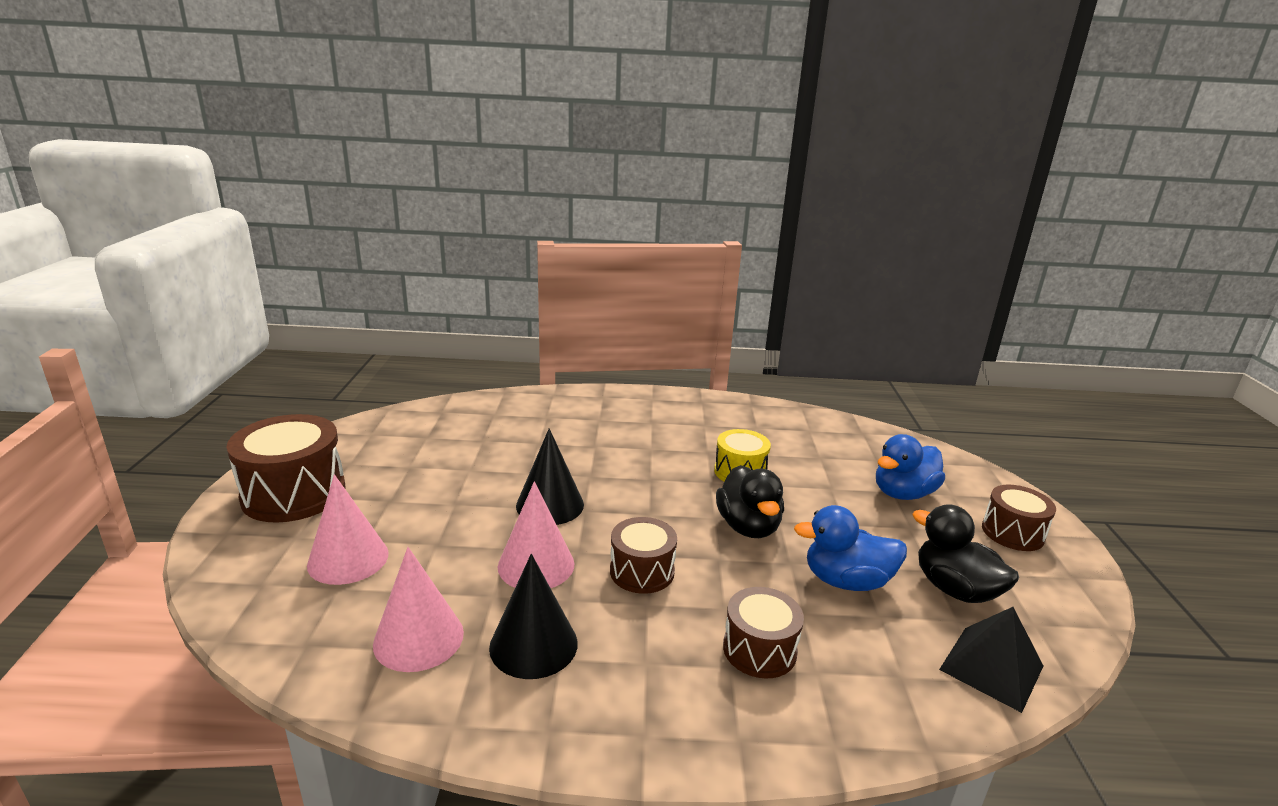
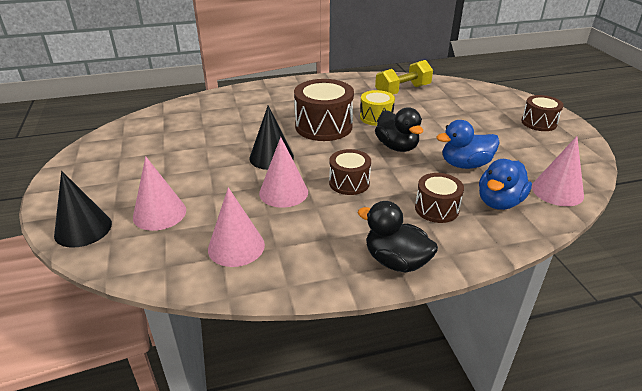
camera: 15 degrees left, 10 degrees up
brown drum [226,414,346,523] -> brown drum moved to [294,79,354,141]
black cone [489,554,578,679] -> black cone moved to [54,171,112,248]
blue duck [876,434,945,500] -> blue duck moved to [479,159,532,210]
black duck [912,504,1019,603] -> black duck moved to [358,201,438,273]
black pyramid [939,607,1043,713] -> pink cone [532,136,584,206]
none -> yellow dumbbell [375,60,433,94]

